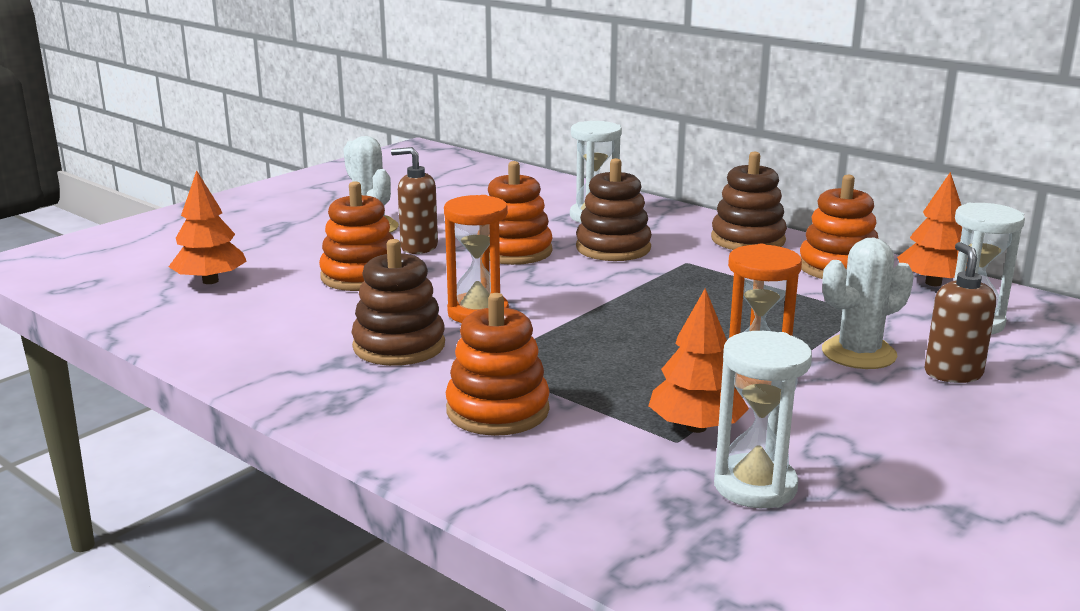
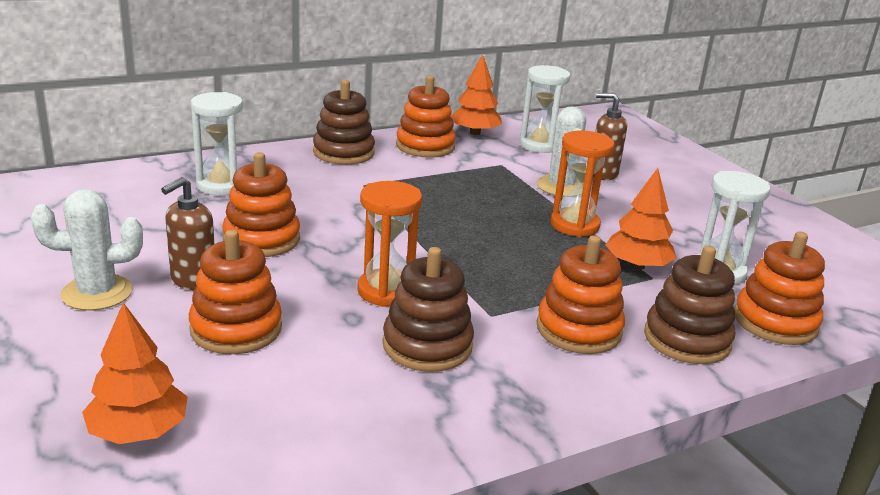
camera: 70 degrees left, 5 degrees up
brown stacking toy [576,158,652,261] -> brown stacking toy moved to [644,245,735,364]
none -> orange stacking toy [734,231,825,345]

